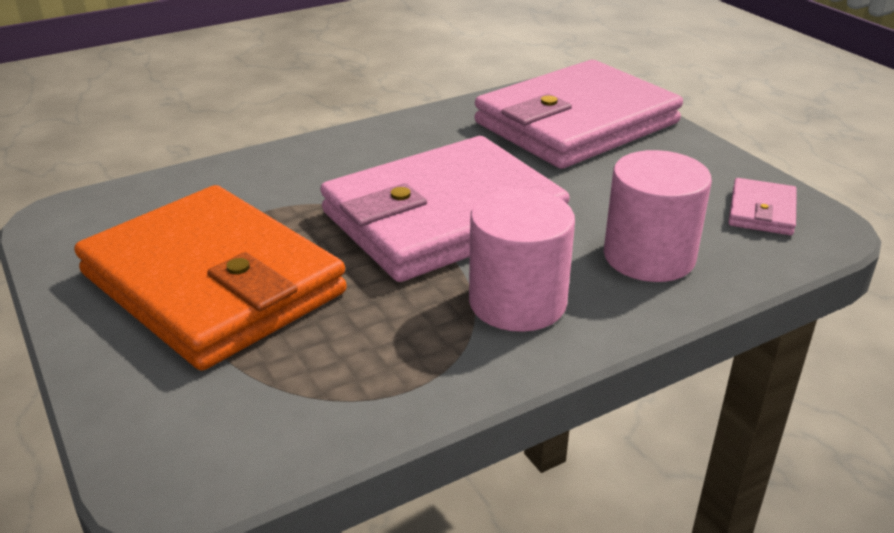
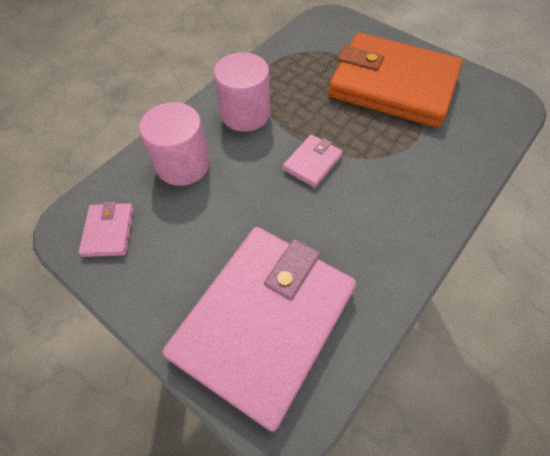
camera: 160 degrees right, 25 degrees up
pink wallet [320,136,570,282] -> pink wallet [283,135,343,188], size x0.40

